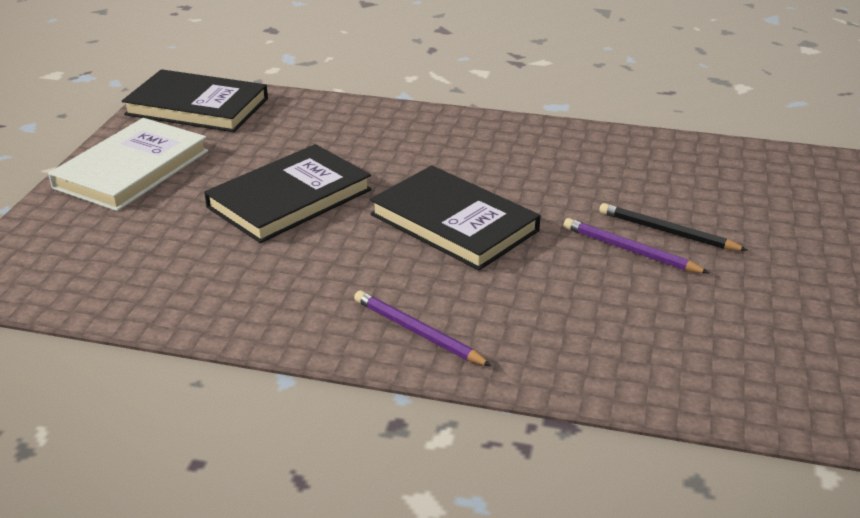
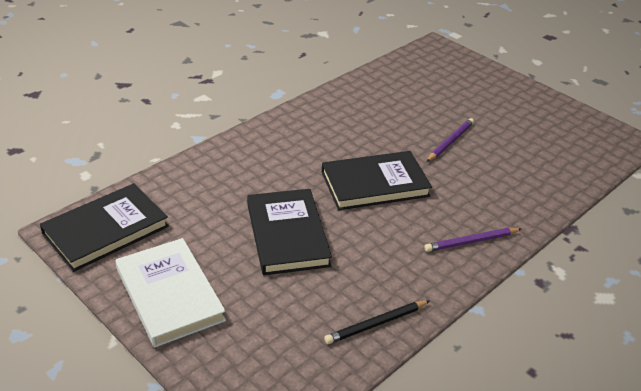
camera: 60 degrees left, 5 degrees up
purple pencil [564,218,709,273] -> purple pencil turned 150 degrees clockwise [426,118,474,162]
black pencil [599,203,748,251] -> black pencil moved to [324,301,430,344]

